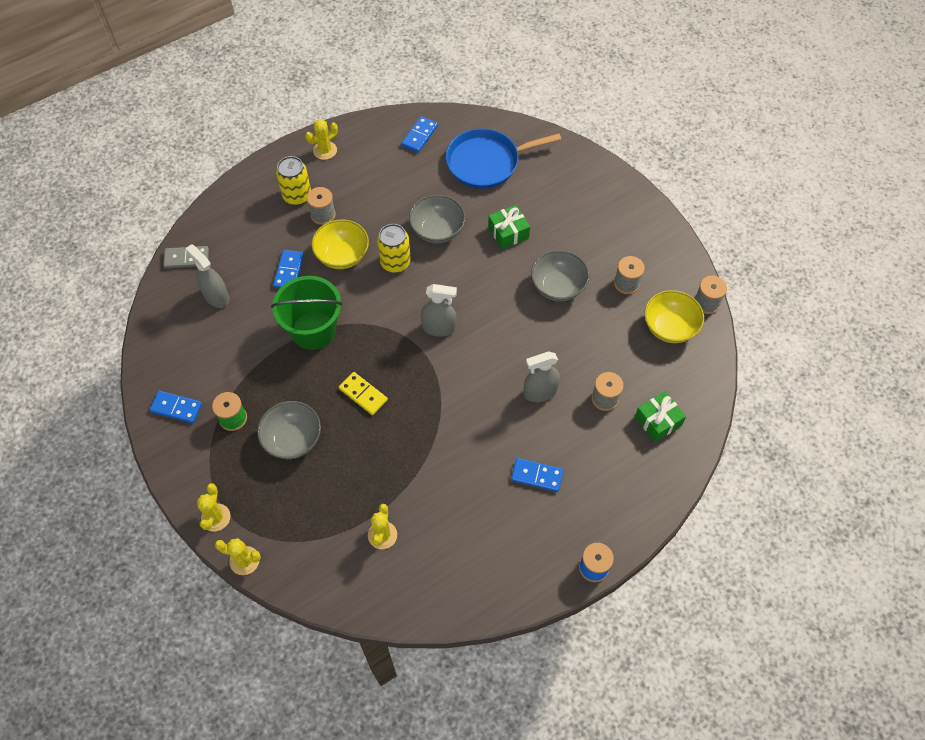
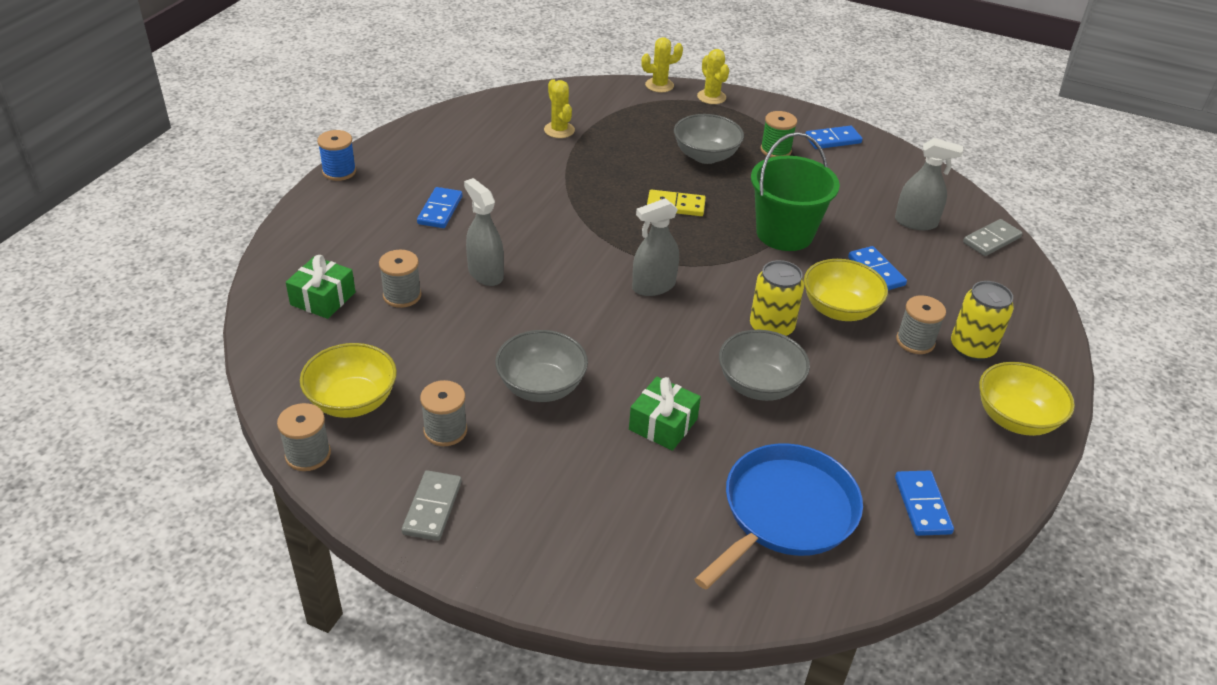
camera: 145 degrees right, 20 degrees down
yellow cactus [305,119,338,160] -> yellow bowl [979,362,1075,436]
blue domino [511,458,564,492] -> blue domino turned 60 degrees counterclockwise [417,187,462,228]
grey spray bottle [524,351,560,402] -> grey spray bottle turned 75 degrees counterclockwise [464,178,504,286]
none -> grey domino [402,470,462,541]

